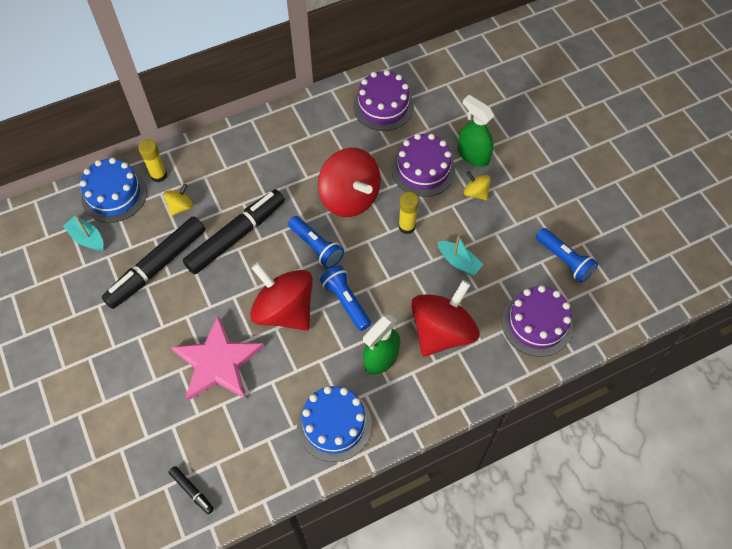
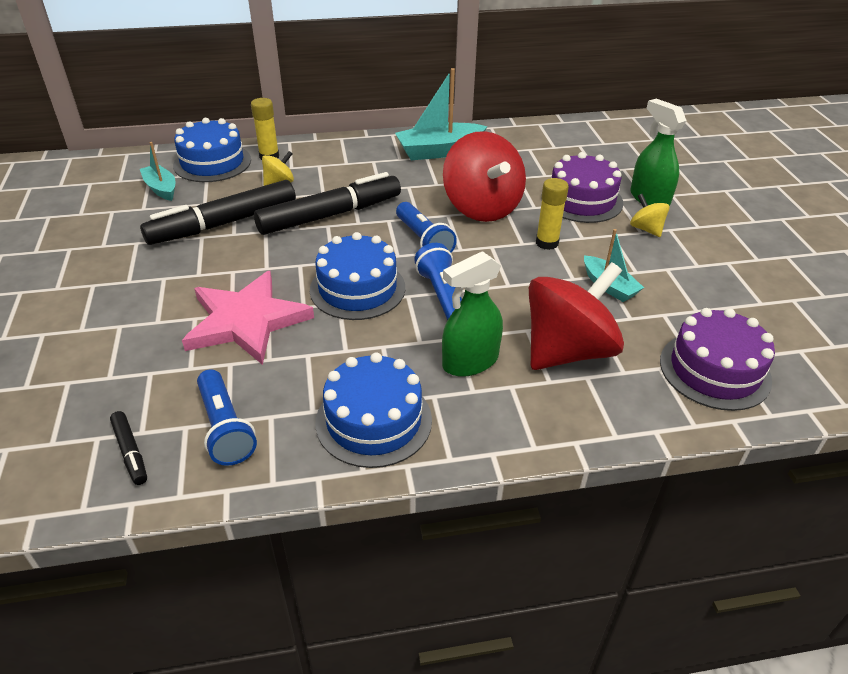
camera: 15 degrees right, 20 degrees down
red spinning top [250,262,313,331] -> blue cake [310,232,405,320]
purple cake [353,70,414,131] -> none
blue flashlight [536,228,598,283] -> blue flashlight moved to [197,369,257,466]
none -> turquoise boat [395,68,488,160]

